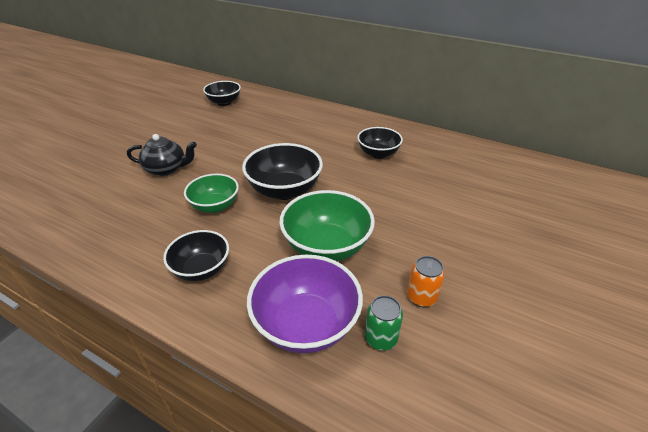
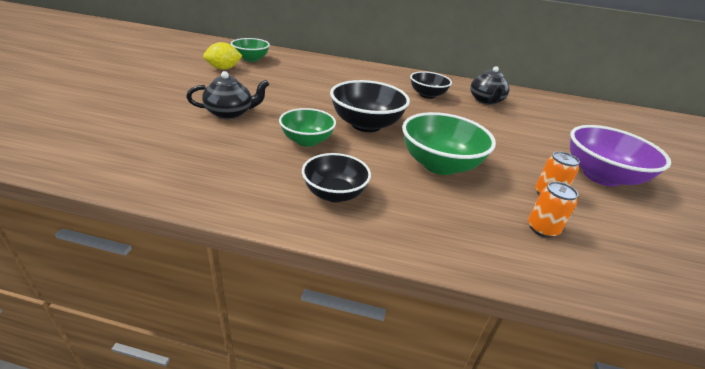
camera: 20 degrees left, 5 degrees down
black bowl [203,81,241,106] -> green bowl [231,38,270,62]
purple bowl [247,255,363,353] -> purple bowl moved to [570,125,671,187]
green can [365,295,403,351] -> orange can [528,181,578,238]
none -> yellow lemon [203,42,243,70]
none -> black teapot [470,66,510,105]

